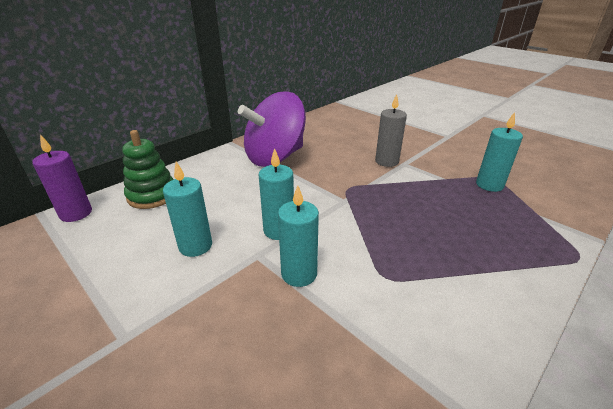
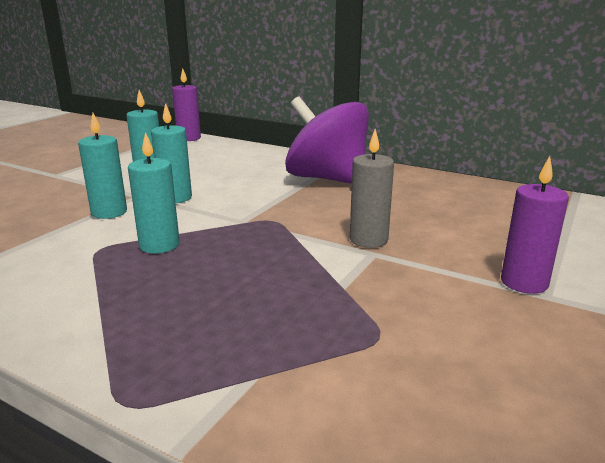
camera: 75 degrees right, 10 degrees down
green stacking toy [122,130,174,209] -> none
turquoise candle [476,112,523,192] -> turquoise candle moved to [128,132,180,254]
none -> purple candle [501,156,569,294]

